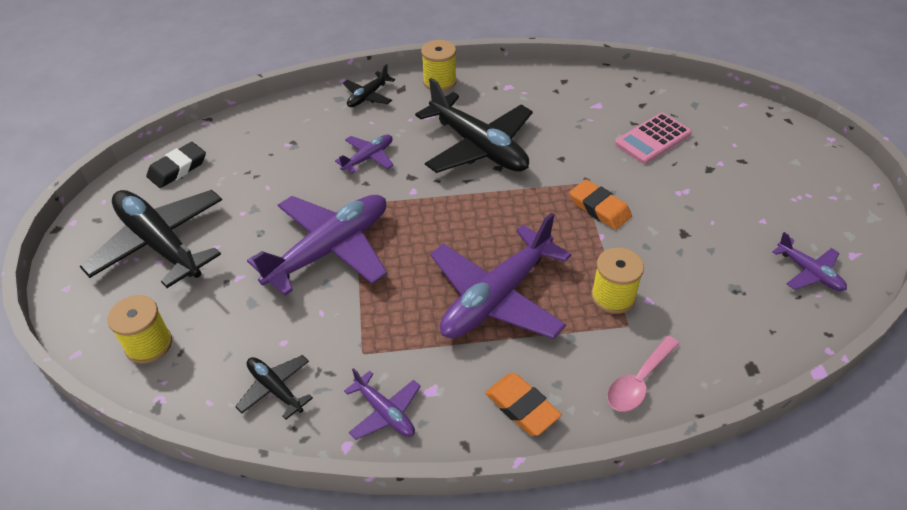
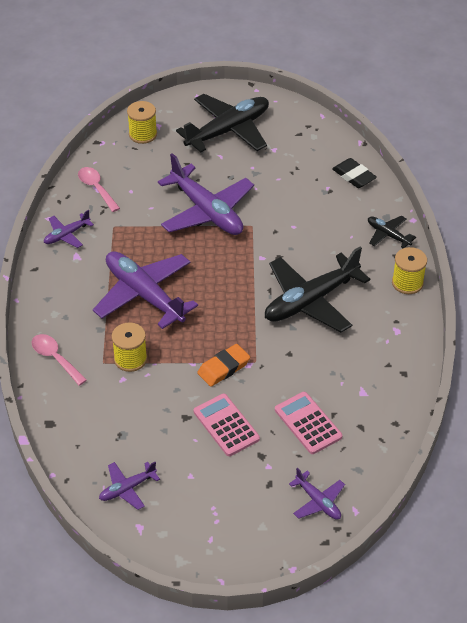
camera: 95 degrees right, 0 degrees up
black eraser [146,142,206,188] -> black eraser moved to [332,158,377,188]
black plane [235,355,313,420] -> pink spoon [78,167,120,212]
purple plane [335,135,394,173] -> purple plane moved to [289,468,345,520]
orange eraser [485,373,562,436] -> none
none -> pink calculator [194,394,260,456]

